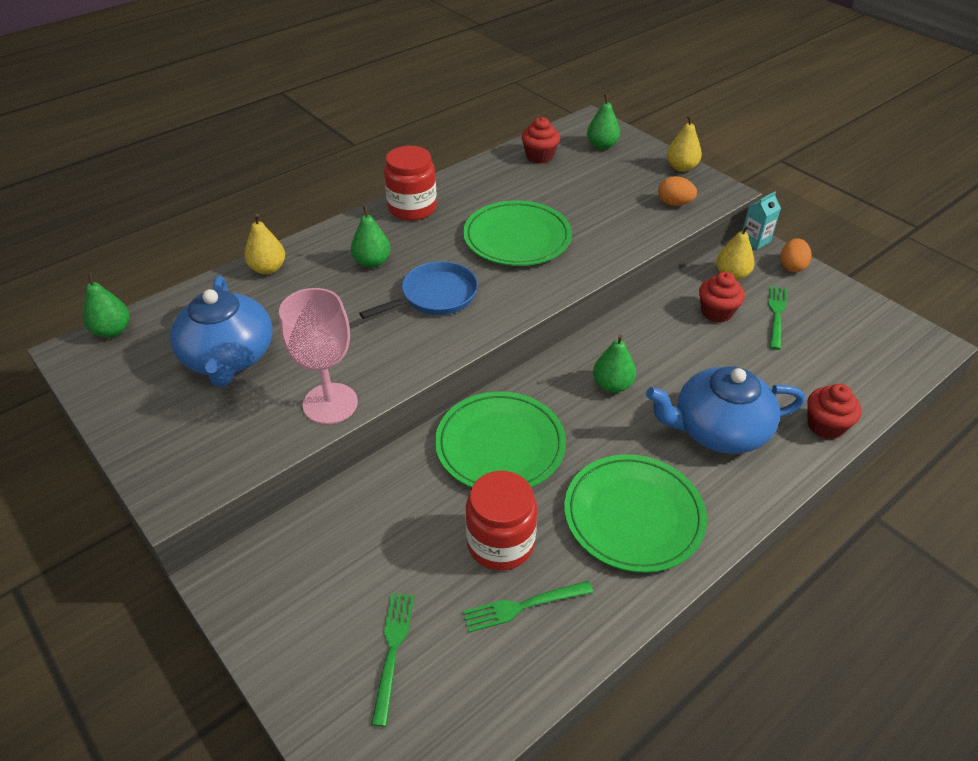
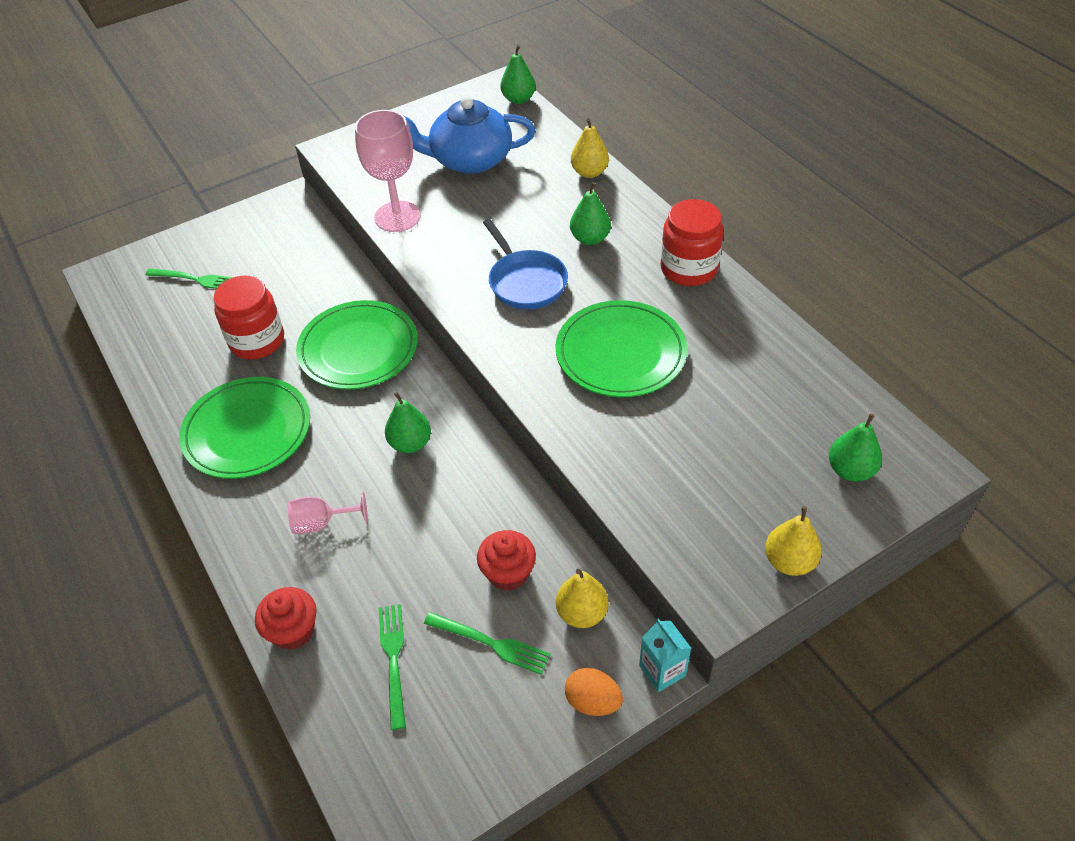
camera: 100 degrees right, 5 degrees up
green fork [463,581,593,633] -> green fork moved to [379,604,406,730]
red cupcake [521,117,560,164] -> none
blue teapot [646,366,805,454] -> pink goblet [288,492,368,534]
orange egg [658,176,697,206] -> none

